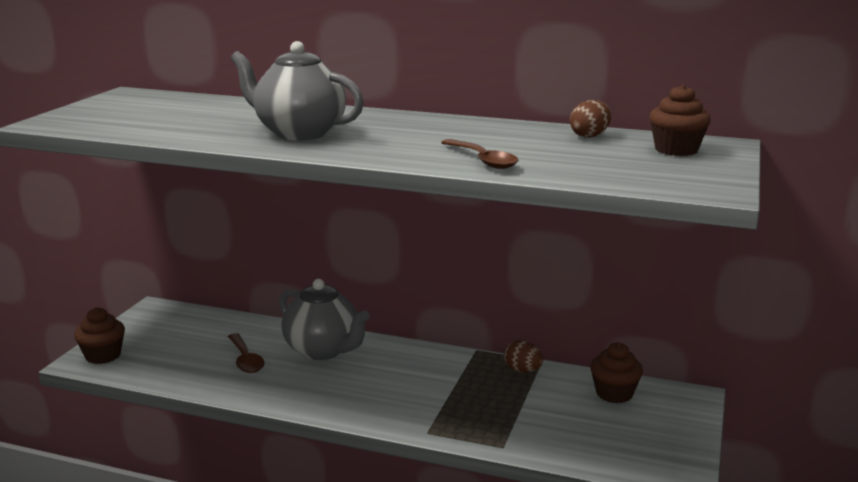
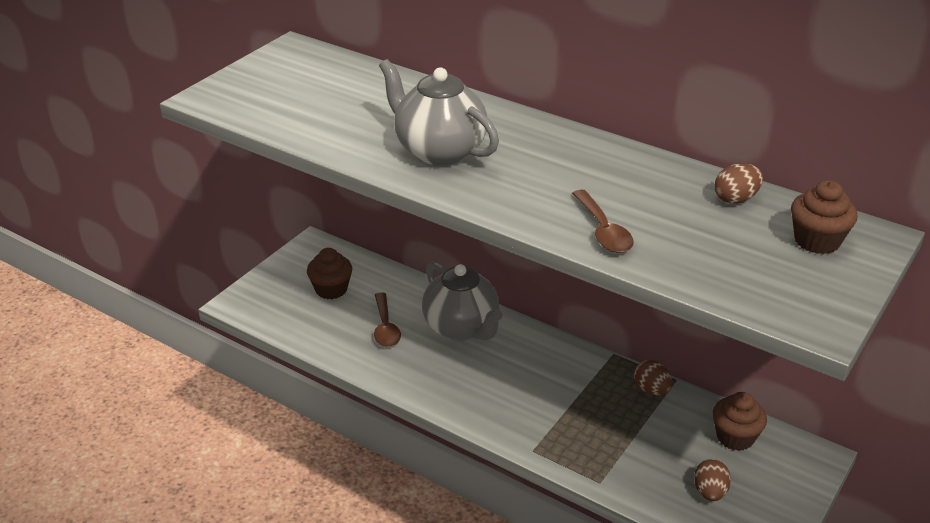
camera: 15 degrees right, 15 degrees up
brown cupcake [74,307,125,364] -> brown cupcake moved to [307,248,352,299]
none -> brown egg [694,459,731,501]

